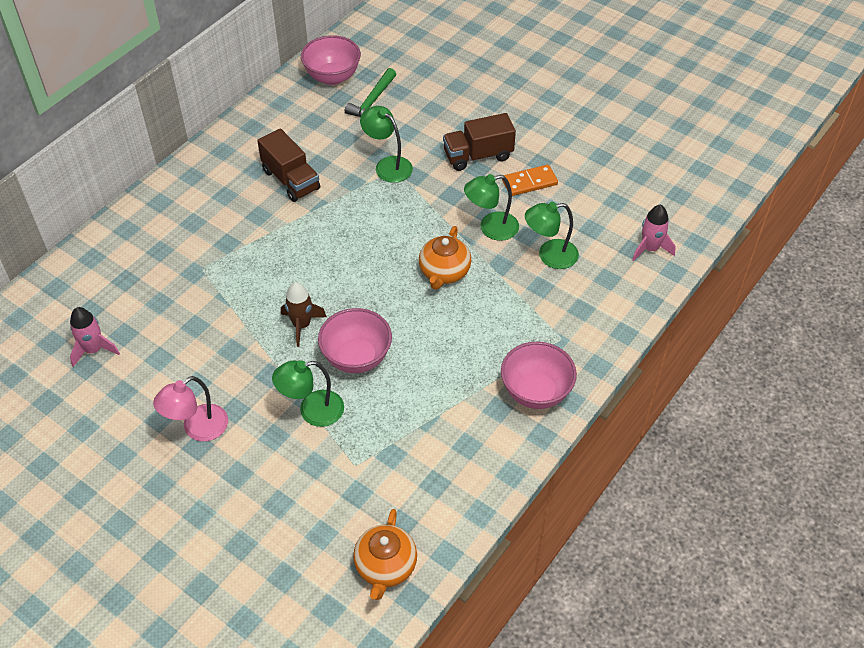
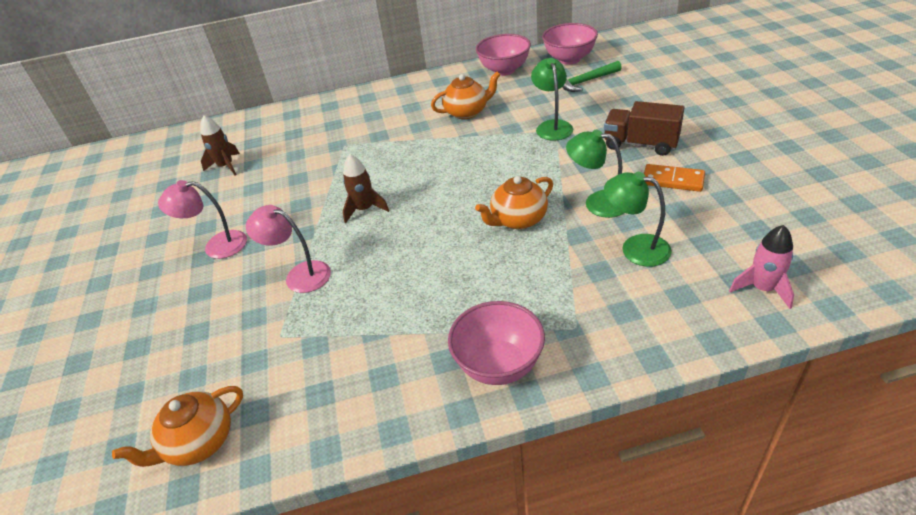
camera: 45 degrees right, 10 degrees down
pink rocket [70,307,120,367] -> brown rocket [200,116,240,176]
brown truck [257,128,320,202] -> orange teapot [431,72,500,119]
green lamp [272,360,344,427] -> pink lamp [246,205,331,293]
pink bowl [318,308,392,373] -> pink bowl moved to [476,34,531,76]

